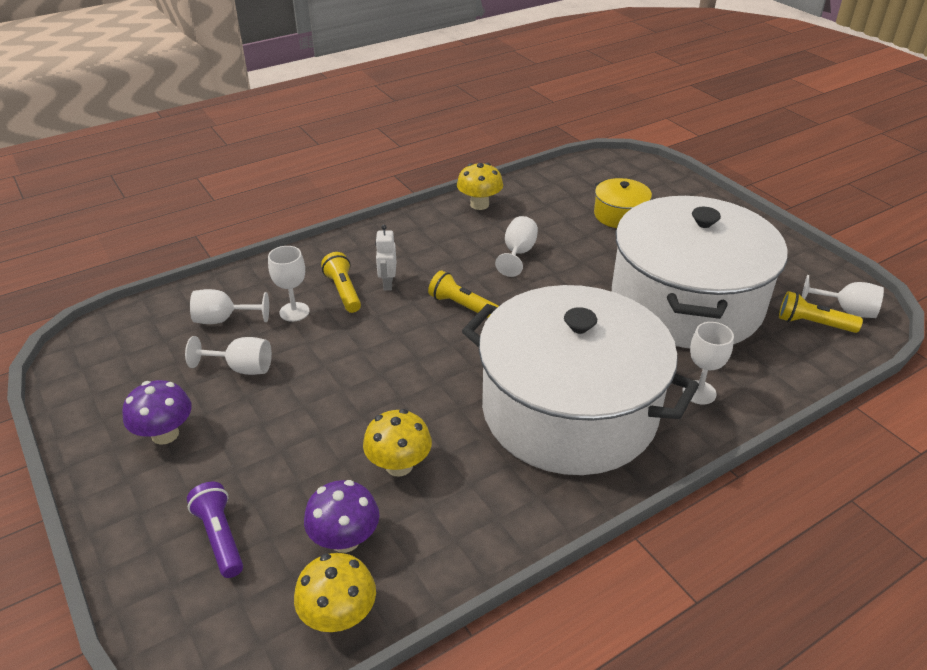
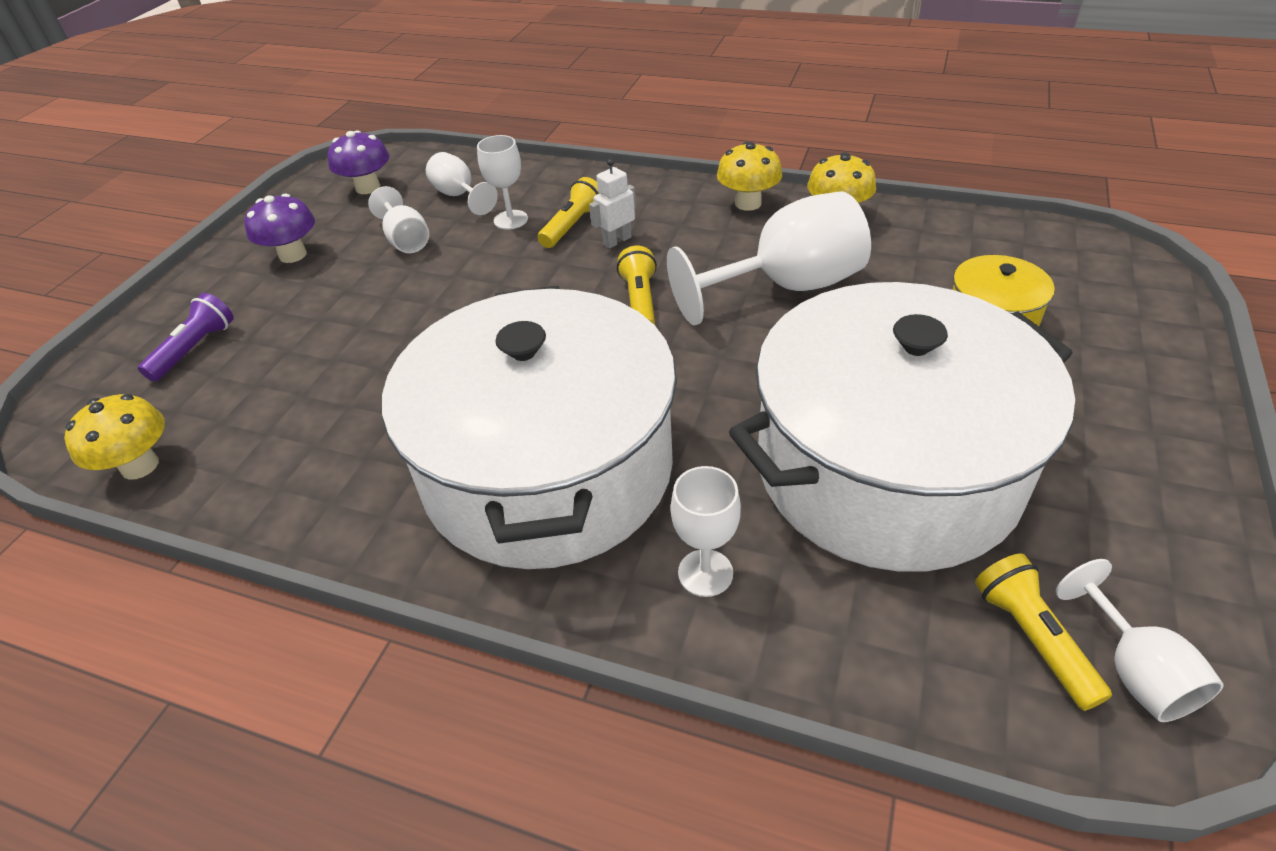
camera: 55 degrees right, 5 degrees up
purple mushroom [304,480,379,553] -> purple mushroom moved to [328,130,389,194]
yellow mushroom [363,409,432,477] -> yellow mushroom moved to [717,142,782,211]
white goblet [495,216,538,277] -> white goblet [667,191,871,325], size x1.92

